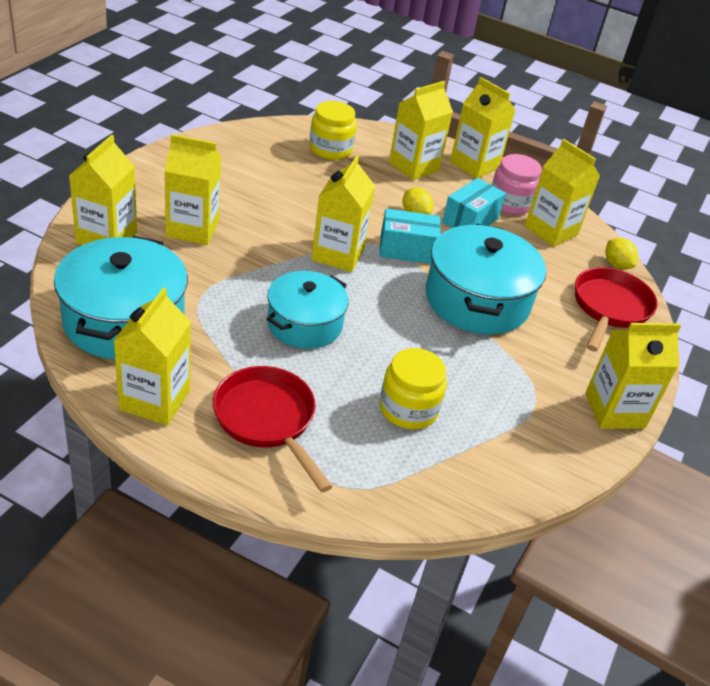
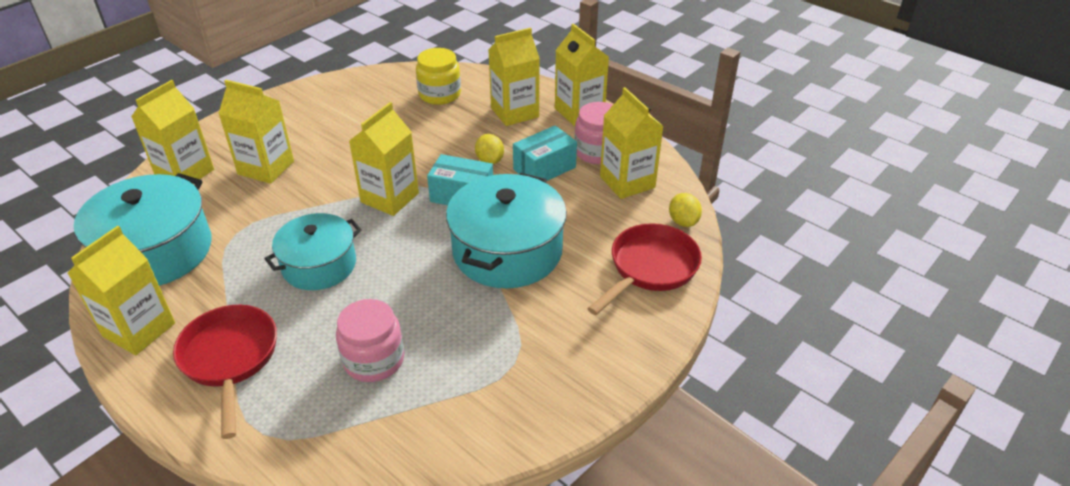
camera: 20 degrees right, 0 degrees up
yellow jar [380,348,447,429] -> pink jar [336,299,404,382]
yellow carton [585,323,681,429] -> none

